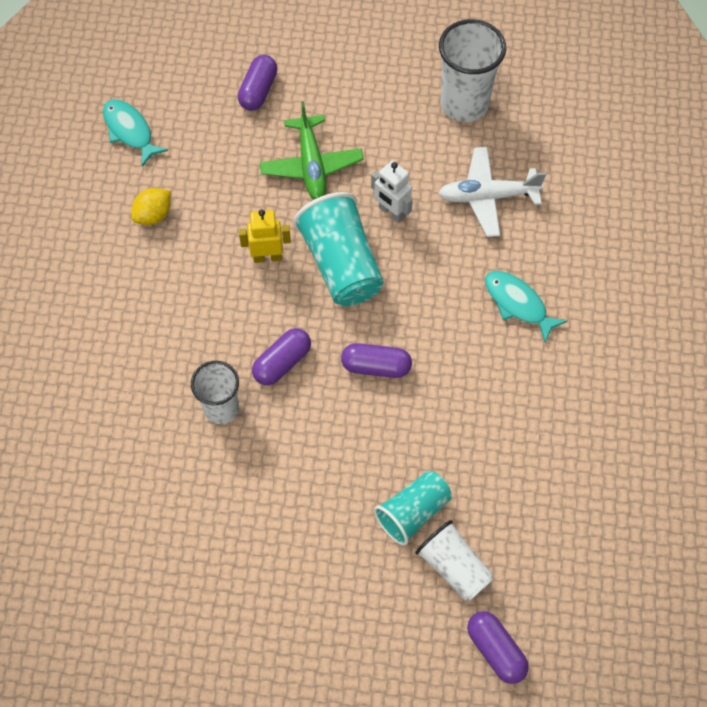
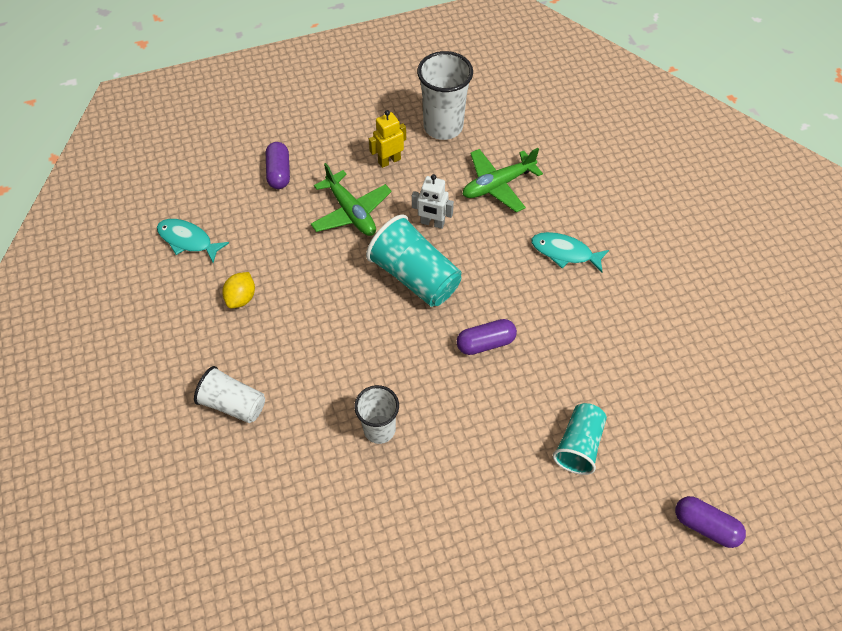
camera: 25 degrees left, 5 degrees down
yellow robot [239,209,291,263] -> yellow robot moved to [369,110,406,168]
purple capsule [252,328,311,385] -> none
white cup [415,520,493,601] -> white cup moved to [194,366,265,423]
white plane [438,147,546,237] -> green plane [462,148,543,212]

